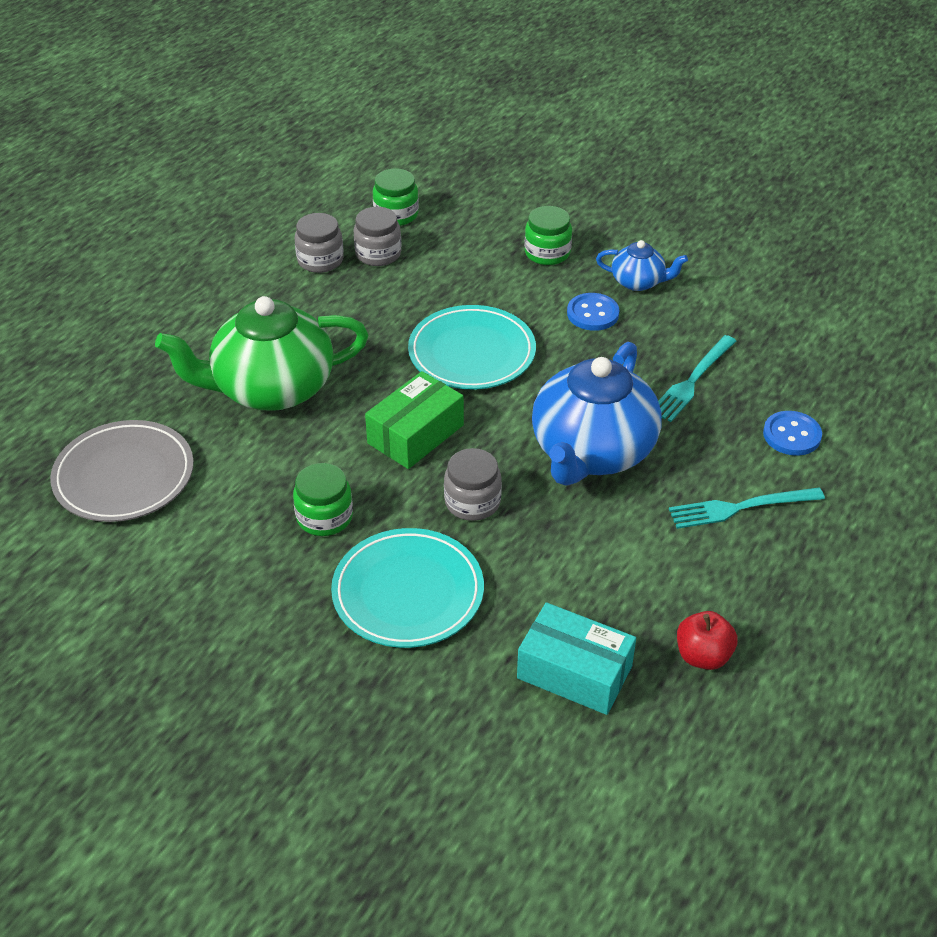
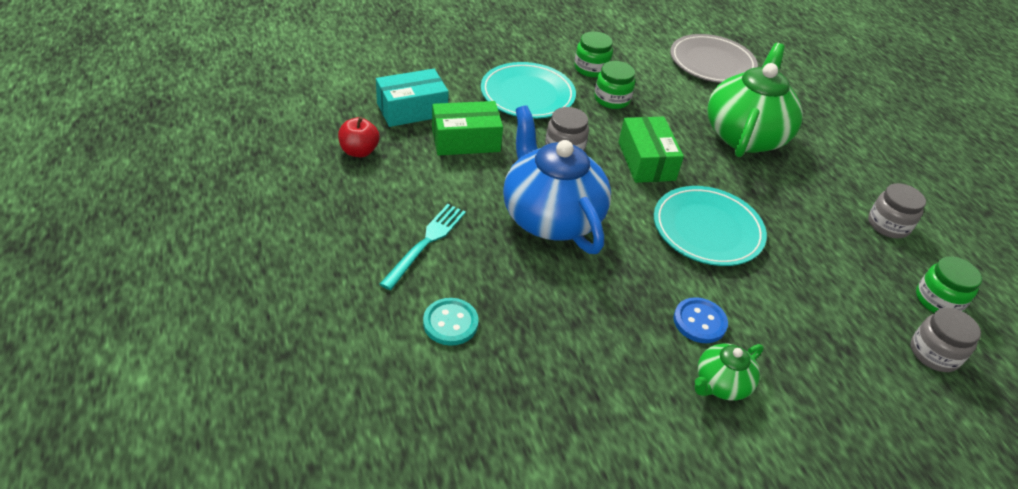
camera: 125 degrees right, 0 degrees up
grey jar [354,207,402,266] -> grey jar moved to [911,308,981,372]
green jar [524,206,572,265] -> green jar moved to [574,31,613,78]
blue teapot [596,240,688,291] -> green teapot [694,343,764,400]
turquoise fork [658,335,736,422] -> none
blue button [763,411,822,456] -> turquoise button [423,298,479,346]
none -> green box [432,101,503,156]

